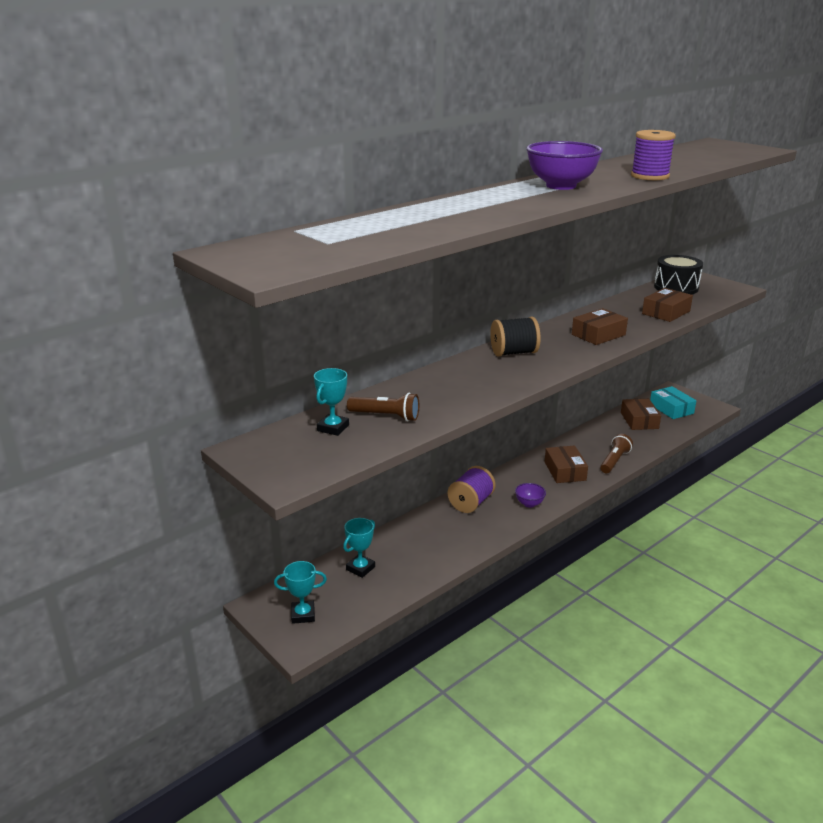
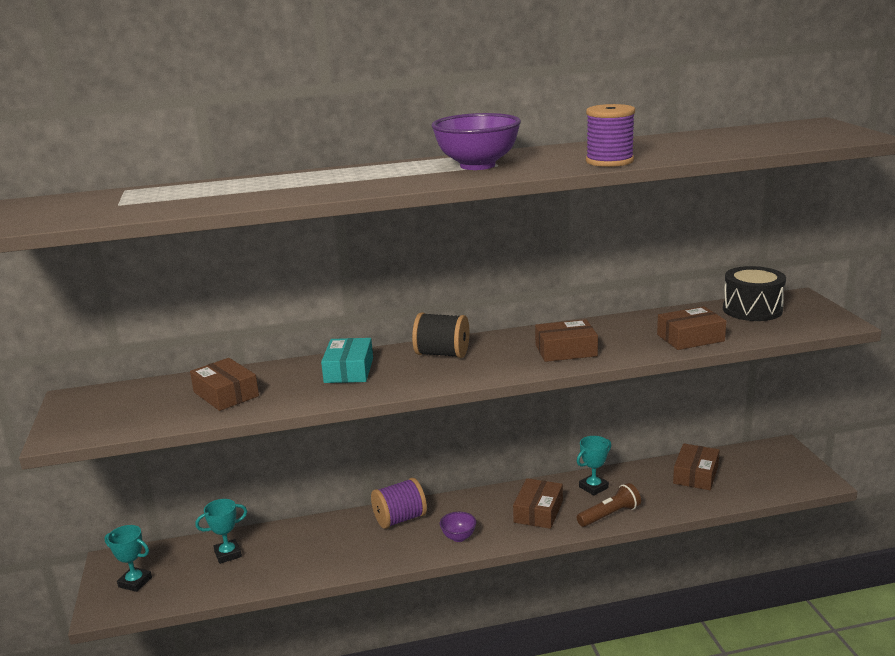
camera: 30 degrees right, 5 degrees down
turquoise trophy [314,368,349,436] -> turquoise trophy moved to [577,436,611,496]
brown flashlight [347,393,419,421] -> brown box [190,358,259,411]
turquoise box [650,386,697,419] -> turquoise box moved to [321,338,373,383]

